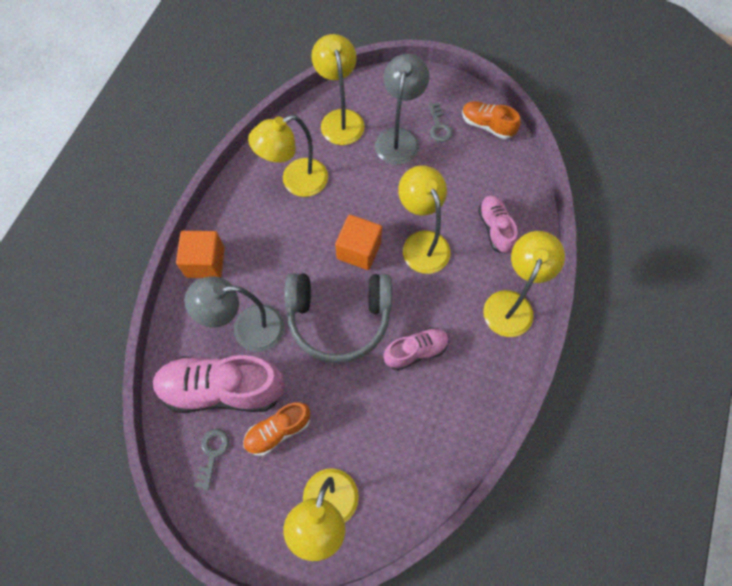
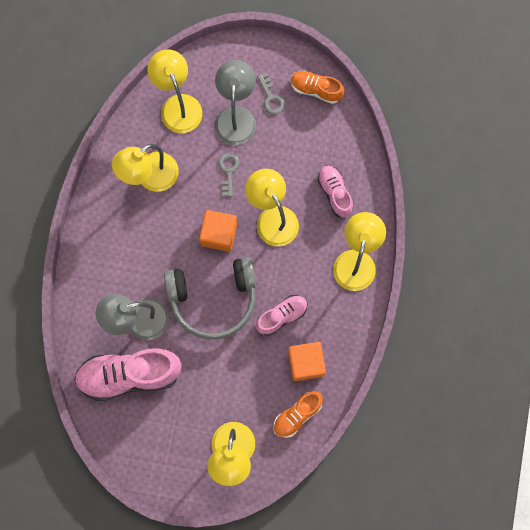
camera: 10 degrees left, 10 degrees up
orange cube [176,231,225,278] -> orange cube moved to [288,342,326,381]
grey key [195,429,229,490] -> grey key moved to [218,153,240,197]
orange shoe [243,402,311,456] -> orange shoe moved to [273,391,323,438]

